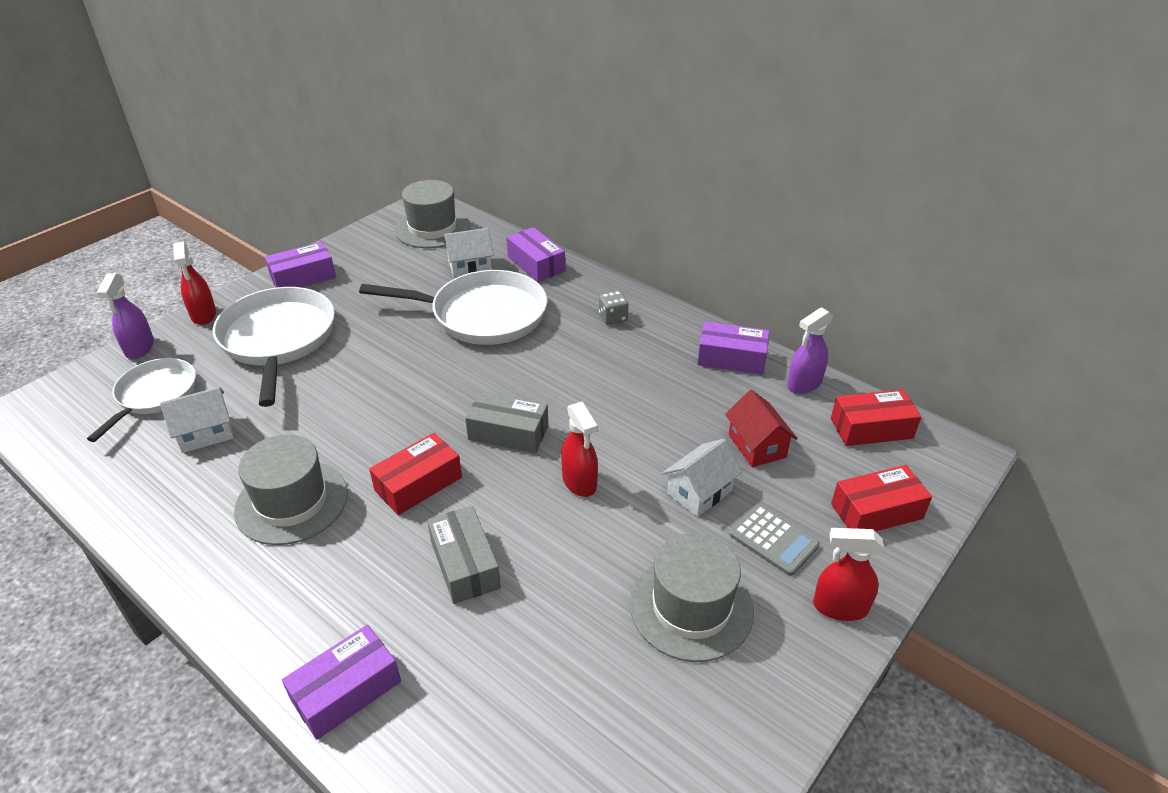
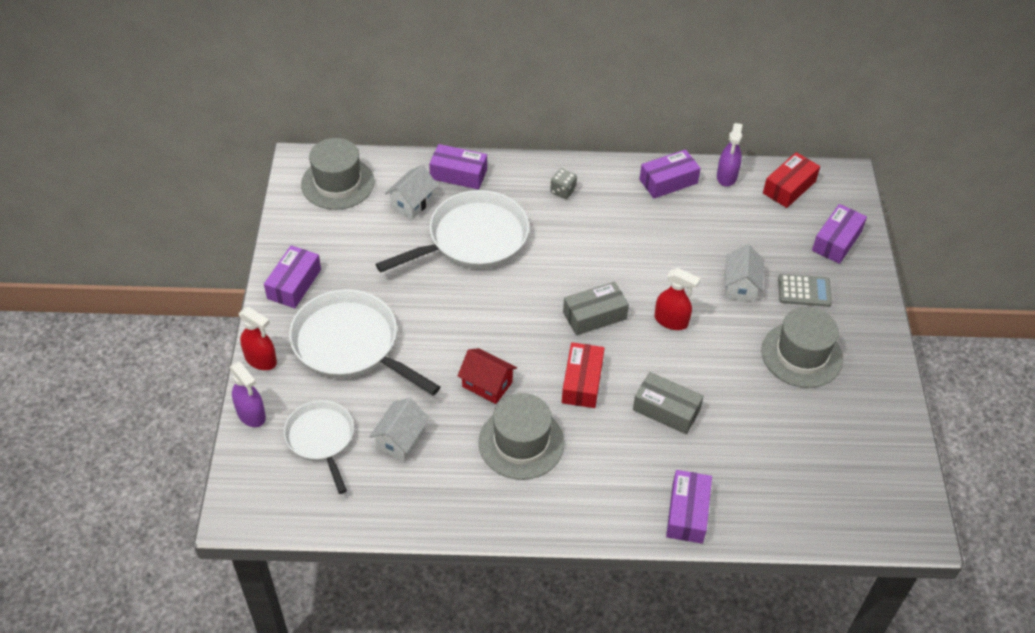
camera: 40 degrees left, 10 degrees up
red house [725,390,798,467] -> red house moved to [457,348,517,404]
red spray bottle [813,528,884,621] -> none
red box [831,465,932,532] -> purple box [812,204,867,264]

